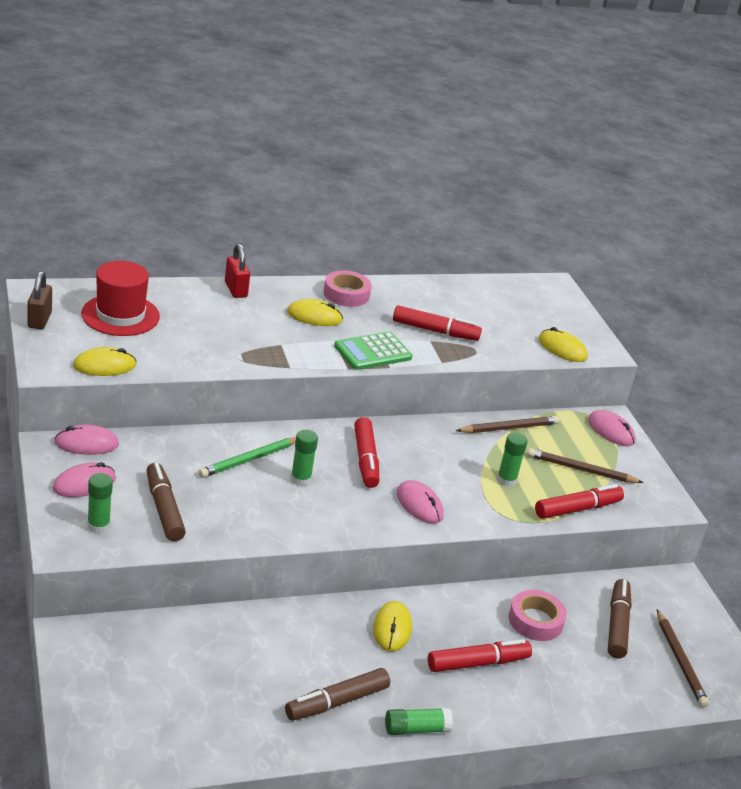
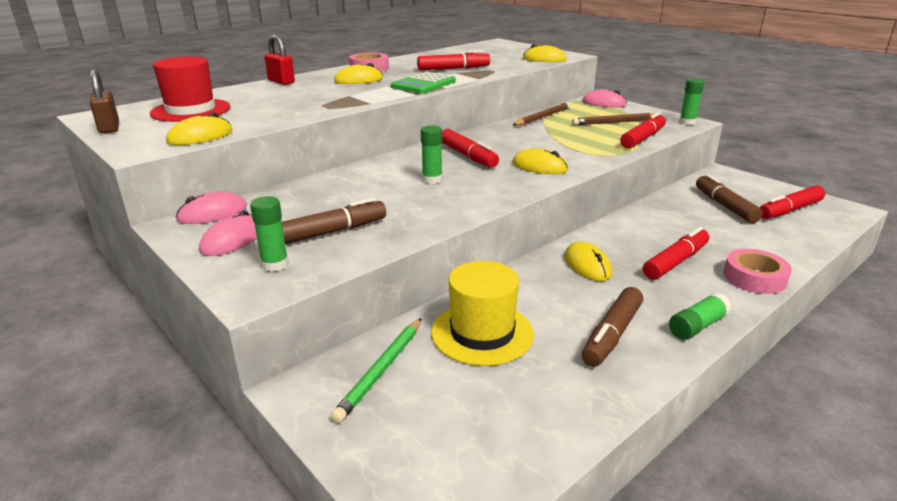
camera: 20 degrees left, 5 degrees down
brown marker [146,463,186,541] -> brown marker turned 105 degrees clockwise [282,198,386,244]
green pencil [199,437,296,478] -> green pencil moved to [331,318,422,423]
pink mouse [397,480,444,524] -> yellow mouse [512,148,568,174]
green glue stick [497,432,528,487] -> green glue stick moved to [679,78,704,125]
pink tape [509,590,567,641] -> pink tape moved to [723,249,792,294]
brown pencil [657,609,709,708] -> red marker [759,185,825,219]
none -> yellow hat [431,261,534,366]

